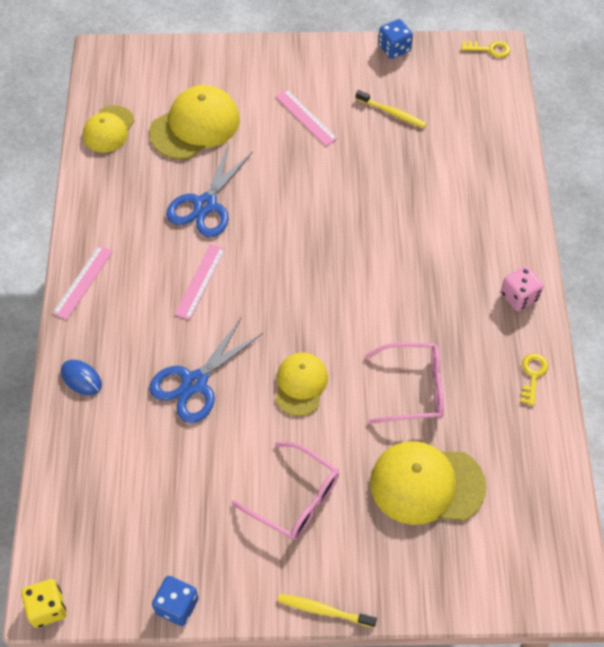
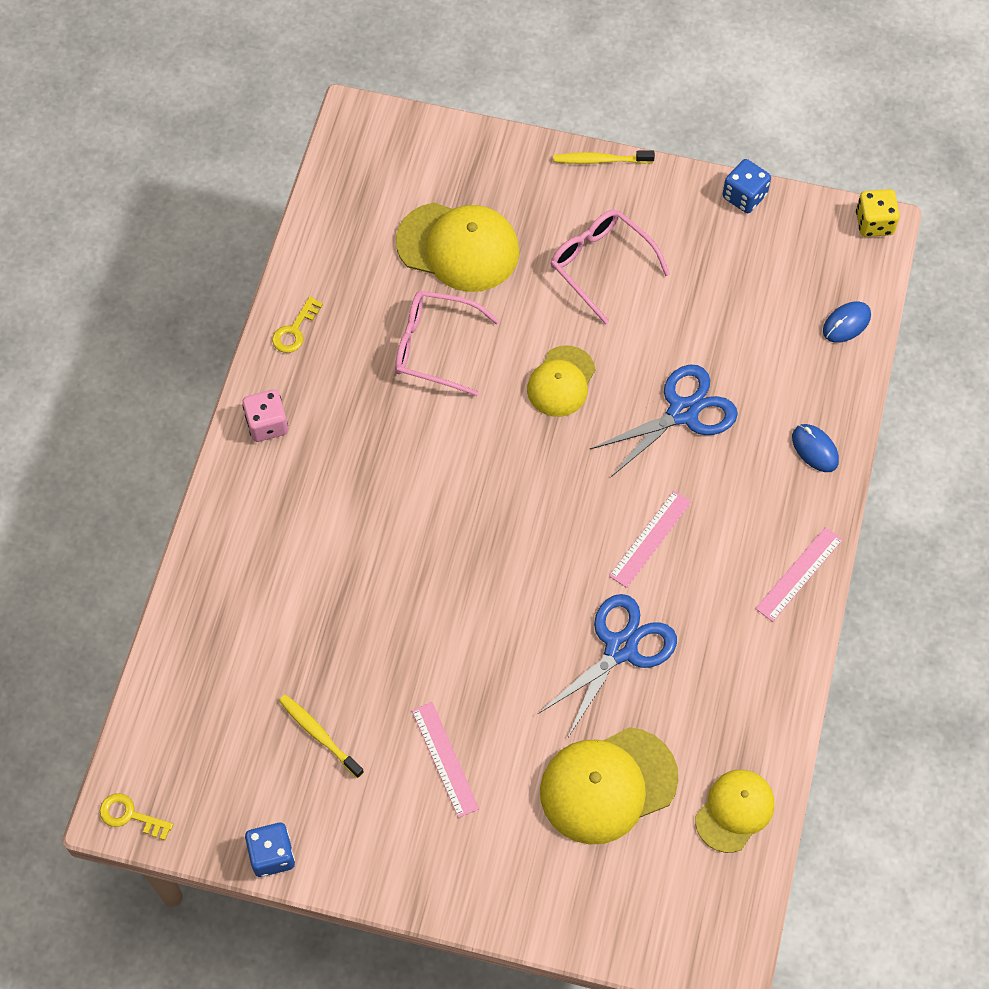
camera: 165 degrees left, 5 degrees up
yellow toothbrush [278,594,377,628] -> yellow toothbrush turned 150 degrees clockwise [554,151,655,164]
none -> blue mouse [823,301,871,343]

